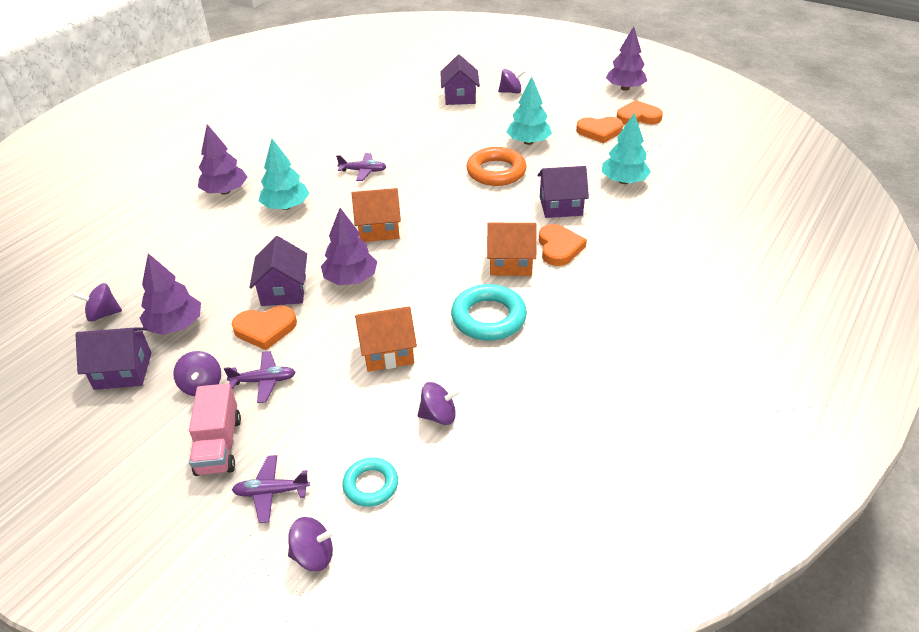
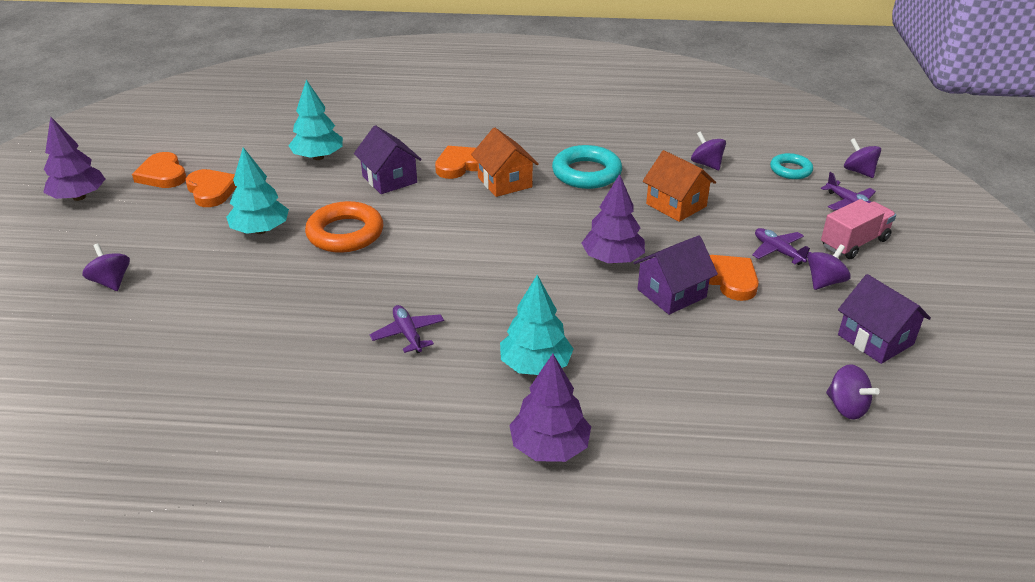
camera: 120 degrees left, 5 degrees down
purple tree [140,253,201,335] -> none
orange house [352,188,401,242] -> none
purple house [440,55,480,105] -> none

